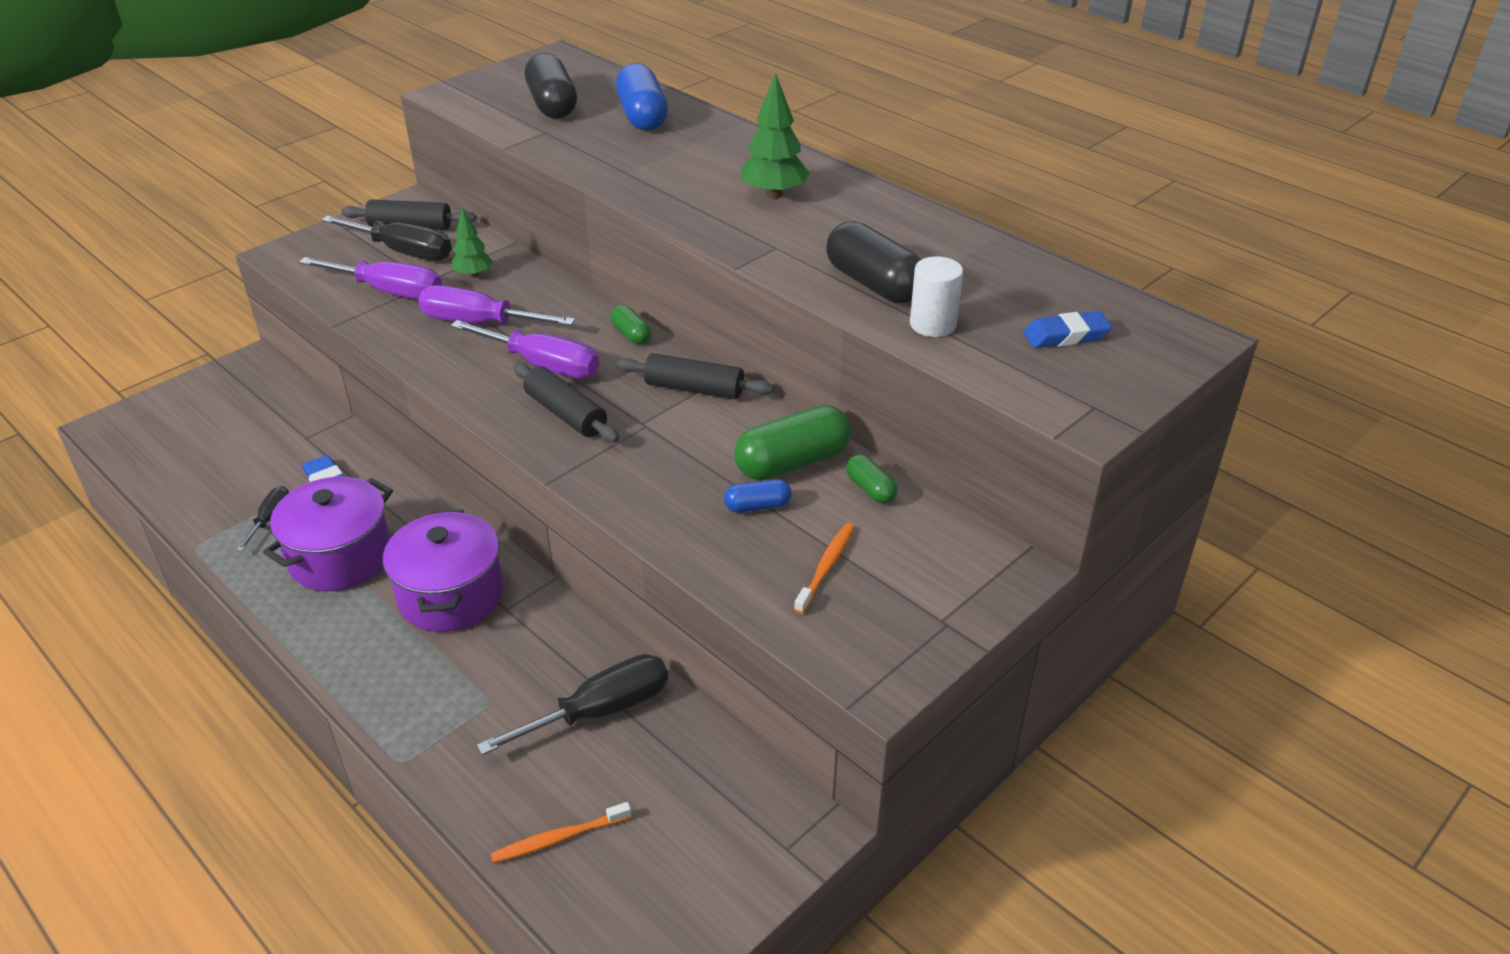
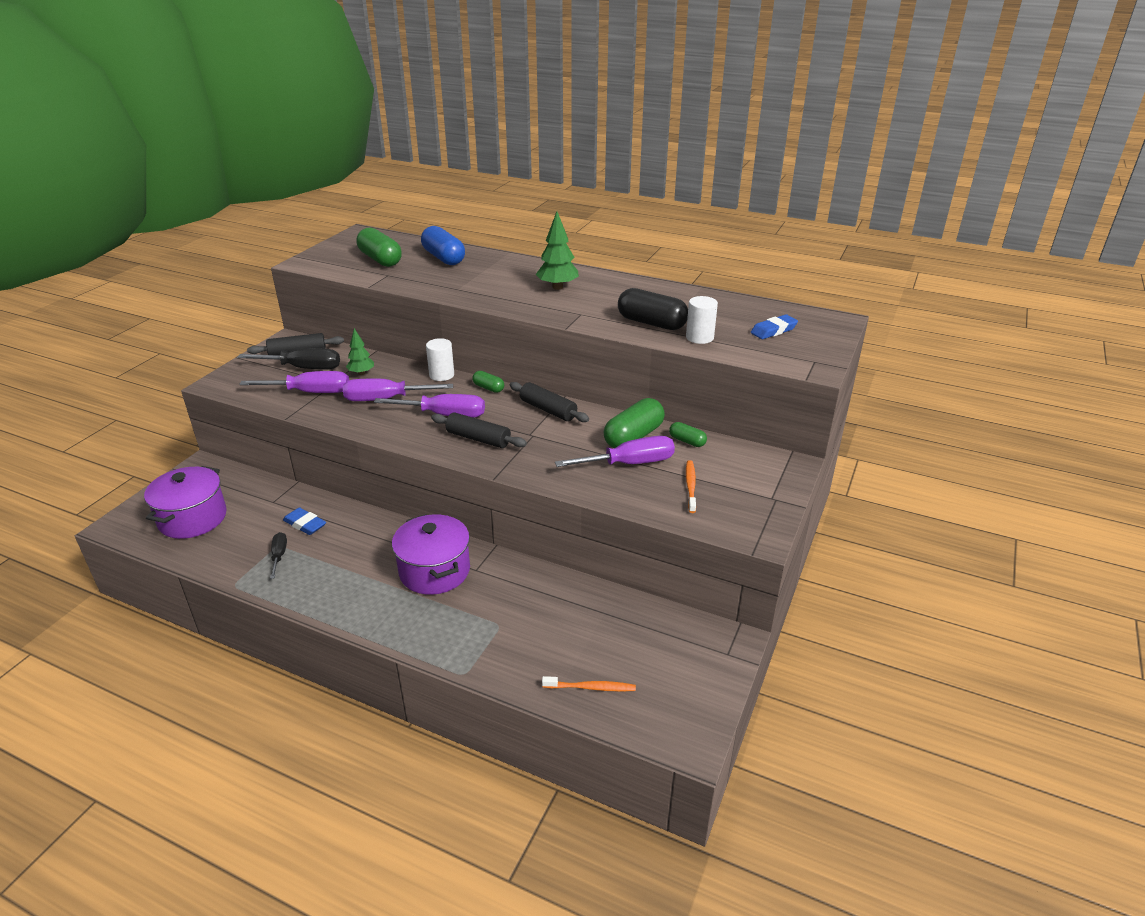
camera: 20 degrees left, 5 degrees down
purple pot [263,477,393,592] -> purple pot moved to [144,466,227,539]
black screwdriver [477,654,668,755] -> none
orange toothbrush [491,802,631,863] -> orange toothbrush turned 135 degrees counterclockwise [542,676,636,692]
black capsule [525,53,577,119] -> green capsule [357,228,402,267]
black rolling pin [616,353,774,399] -> black rolling pin turned 45 degrees clockwise [510,382,589,422]
blue capsule [724,479,792,513] -> purple screwdriver [555,436,675,467]
none -> white cylinder [426,338,454,381]

